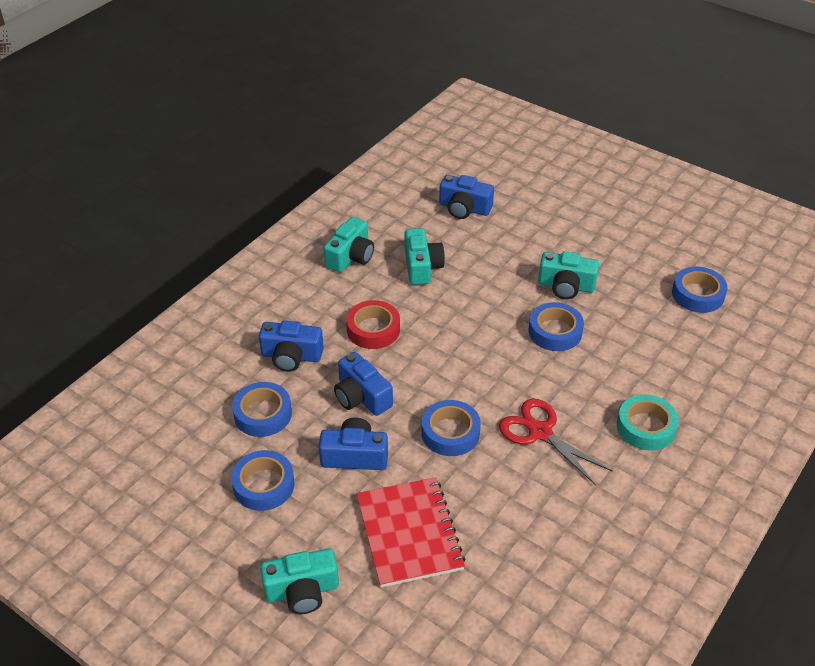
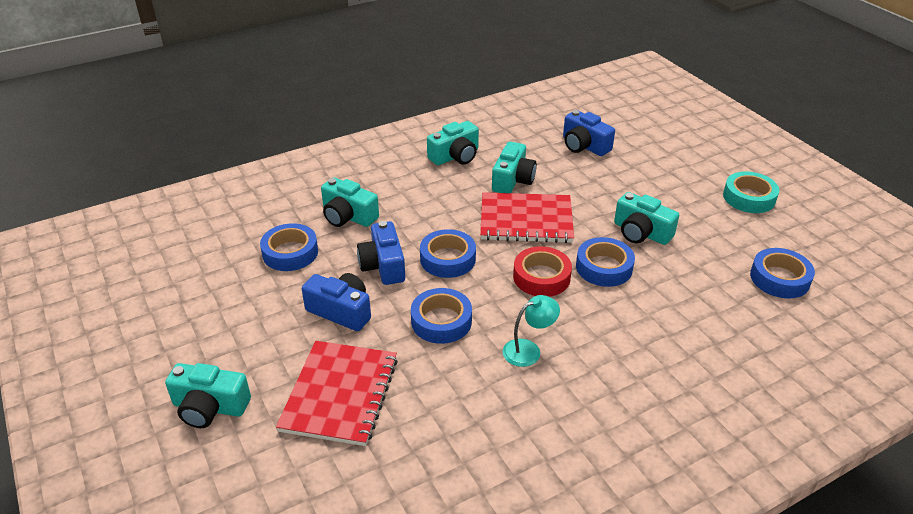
camera: 25 degrees right, 5 degrees down
blue tape [231,450,294,511] -> blue tape moved to [420,229,476,278]
blue camera [259,320,324,372] -> turquoise camera [321,177,379,227]
red tape [346,300,400,349] -> red tape moved to [513,246,572,297]
red scissors [499,399,612,485] -> turquoise lamp [503,295,560,367]
turquoise tape [617,394,679,451] -> turquoise tape moved to [723,171,779,213]
none -> red notebook [480,192,574,243]

